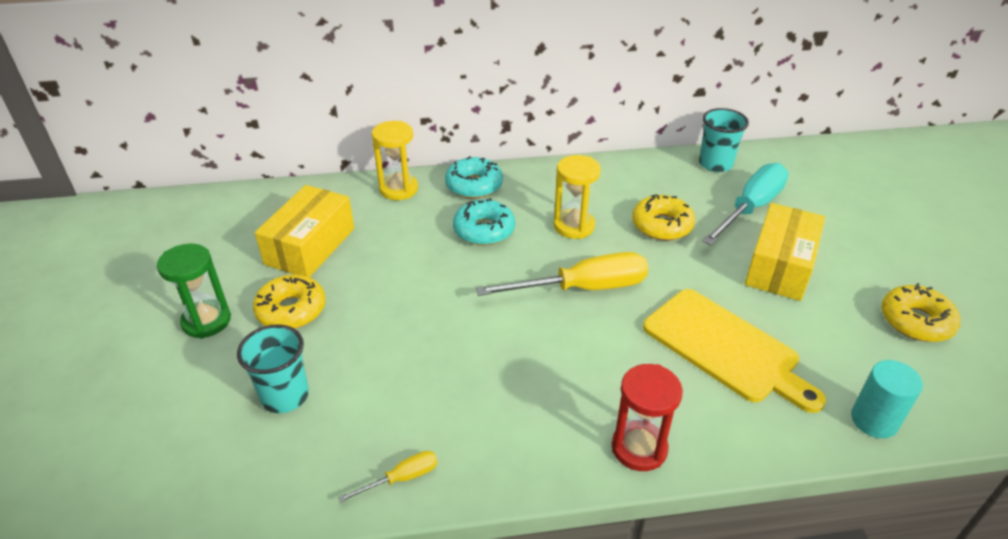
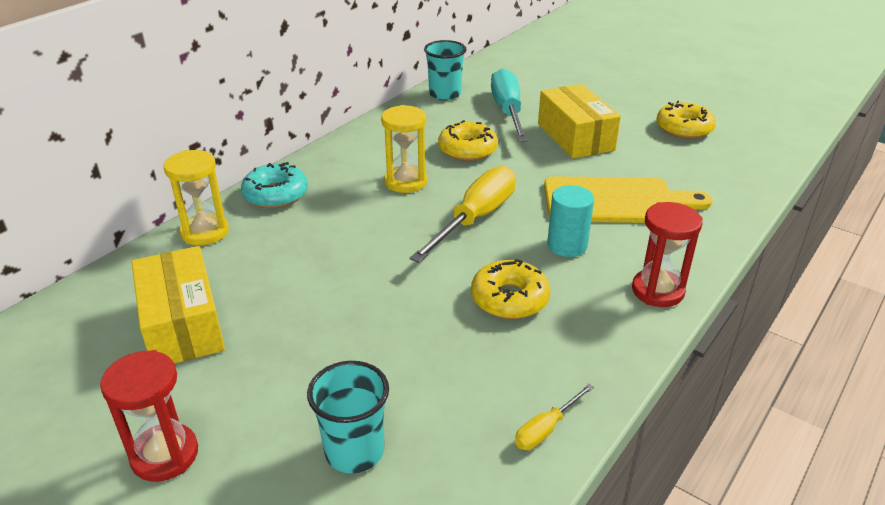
camera: 45 degrees left, 5 degrees down
green hourglass [157,244,231,339] -> red hourglass [100,350,198,482]
yellow donut [253,275,326,329] -> yellow donut moved to [471,259,550,319]
yellow screwdriver [338,451,438,503] -> yellow screwdriver turned 150 degrees counterclockwise [515,384,594,450]
turquoise donut [453,198,515,246] -> none
turquoise cylinder [851,360,923,438] -> turquoise cylinder moved to [547,185,594,257]

